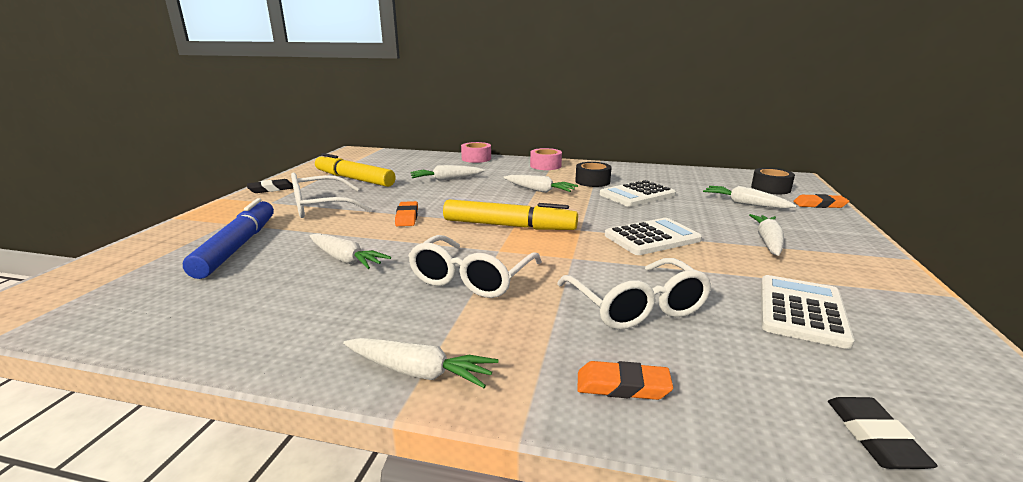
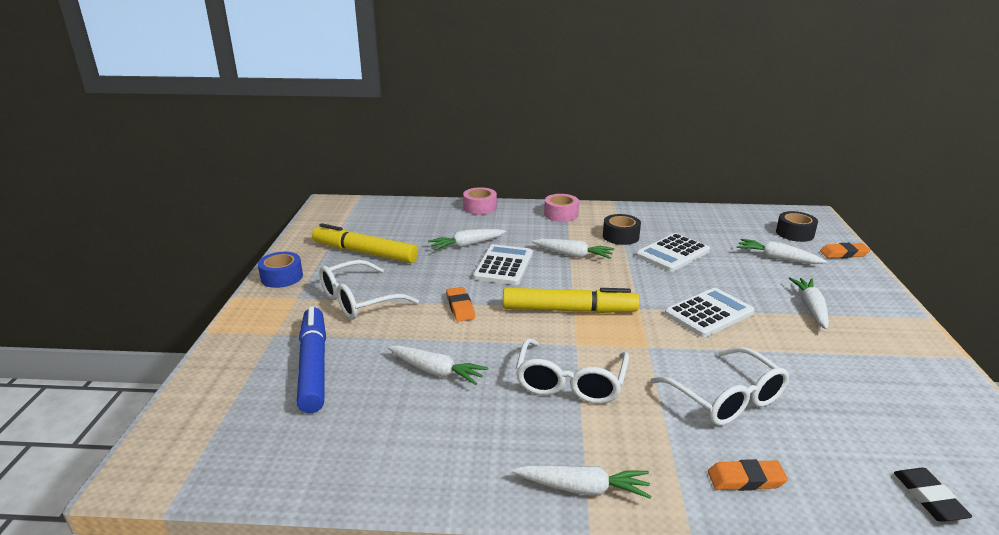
camera: 10 degrees left, 5 degrees up
black eraser [247,179,293,193] -> blue tape [258,252,303,288]
white calculator [761,275,854,349] -> white calculator moved to [473,244,533,285]

